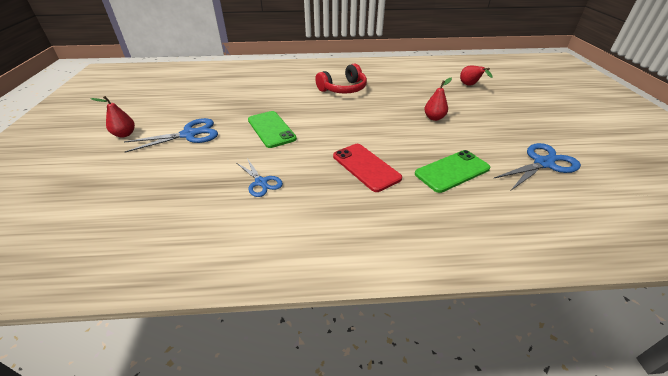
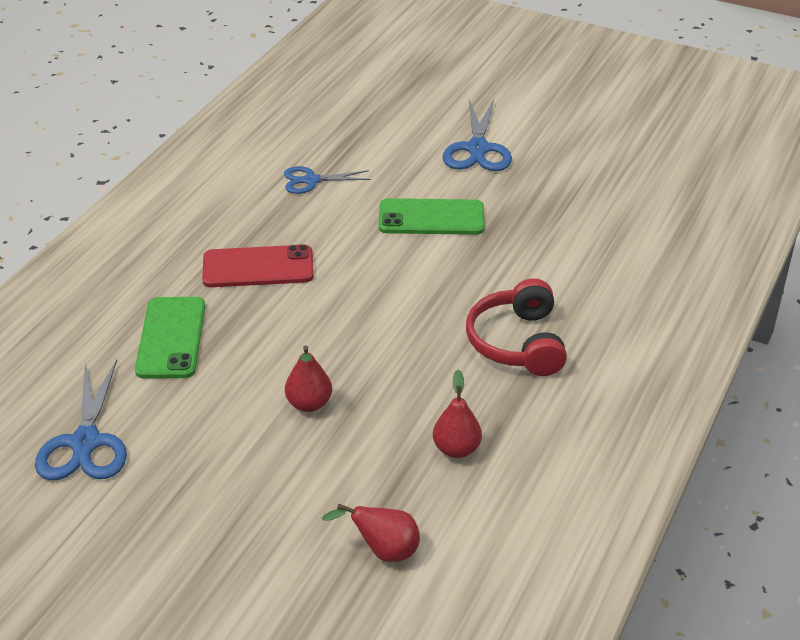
camera: 120 degrees right, 0 degrees up
red pear [90,96,135,138] -> red pear moved to [433,370,482,458]

